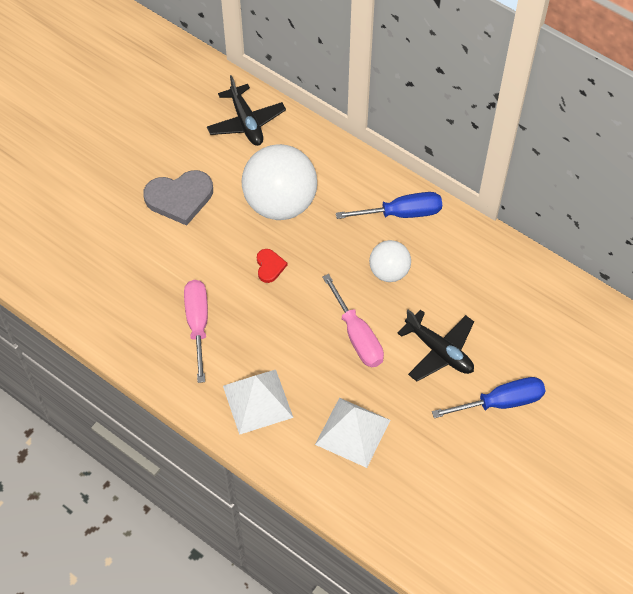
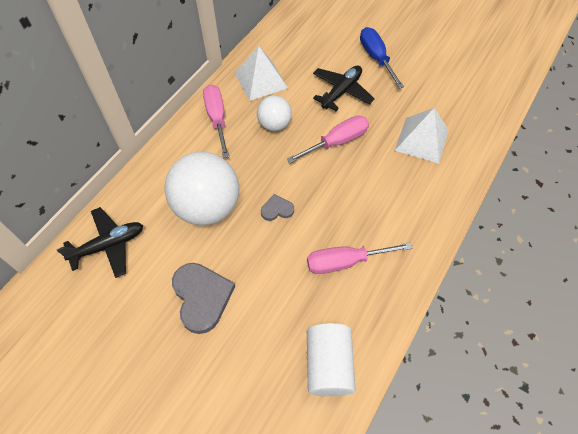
camera: 95 degrees left, 0 degrees up
white pyramid [223,370,293,435] -> white pyramid moved to [235,46,288,101]
red heart [257,249,287,283] -> grey heart [261,194,294,221]
blue screwdriver [336,192,442,219] -> pink screwdriver [203,85,229,158]
none -> white cylinder [307,323,356,396]

